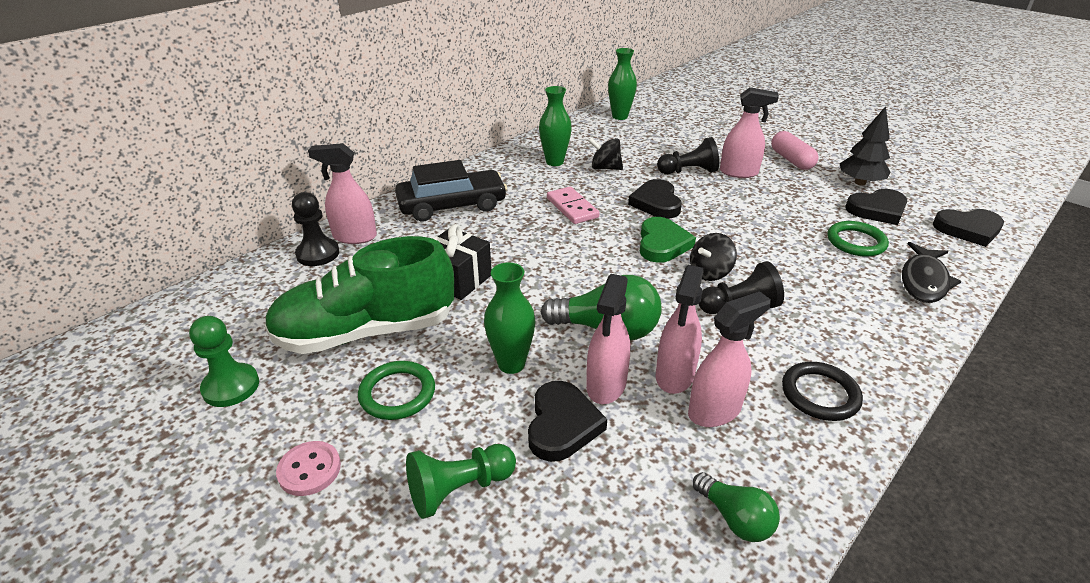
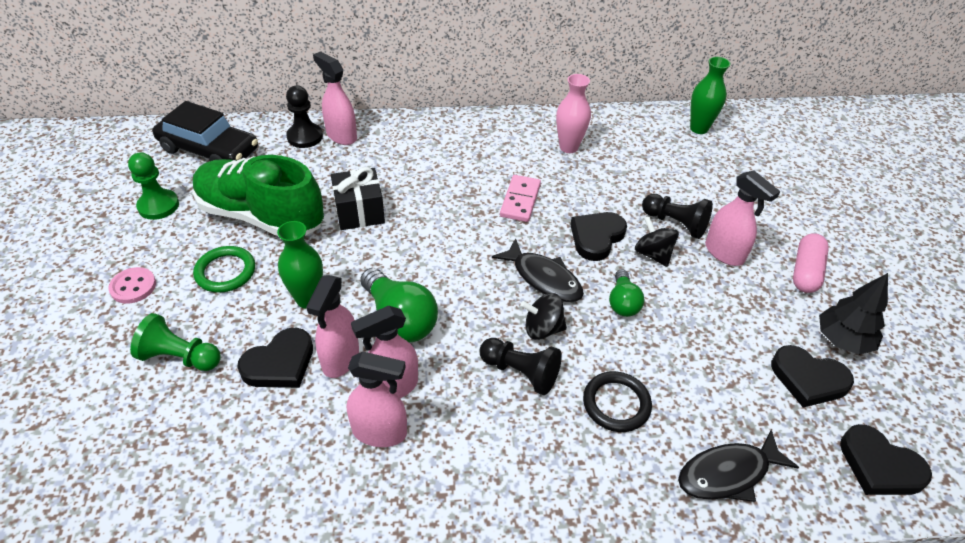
camera: 40 degrees right, 10 degrees up
black car [395,160,507,222] -> black car moved to [152,101,258,161]
green vase [539,86,572,166] -> pink vase [556,74,591,153]
pink spray bottle [586,274,630,404] -> pink spray bottle turned 45 degrees counterclockwise [306,275,359,378]
black spinning top [588,138,623,170] -> black spinning top moved to [635,216,679,267]
green heart [640,217,696,263] -> black fish [492,238,584,302]
green light bulb [693,472,780,542] -> green light bulb moved to [609,269,644,317]
black ring [782,362,863,421] -> black ring moved to [583,371,652,432]
green ring [827,221,889,257] -> none

